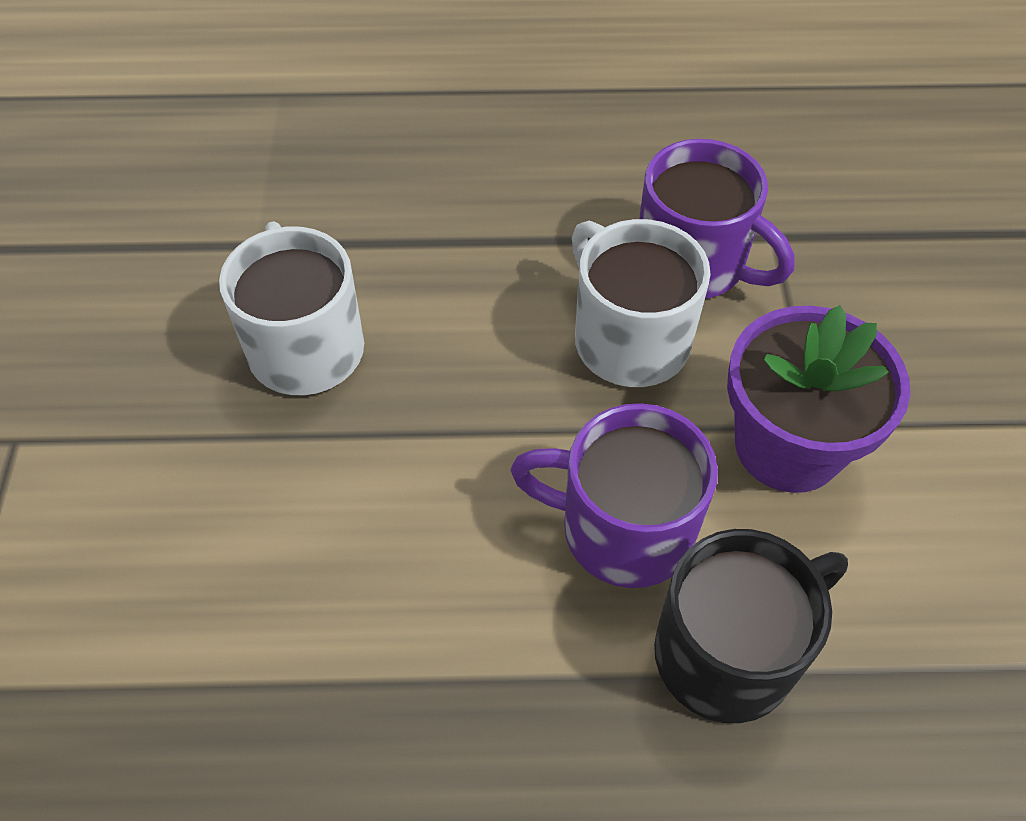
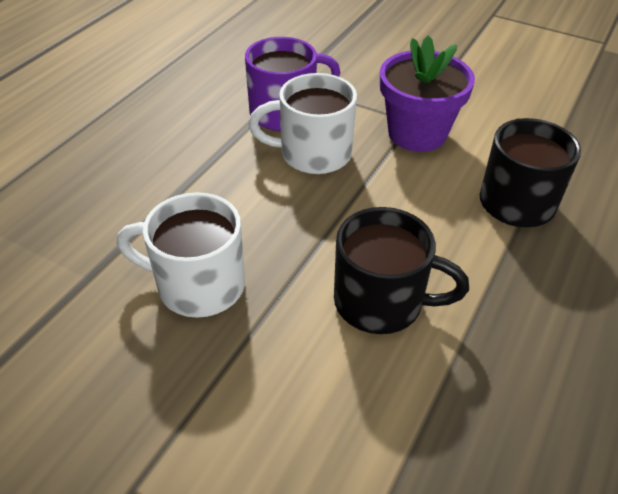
camera: 60 degrees left, 10 degrees down
purple mug [510,403,718,588] -> none
none -> black mug [334,207,469,334]

